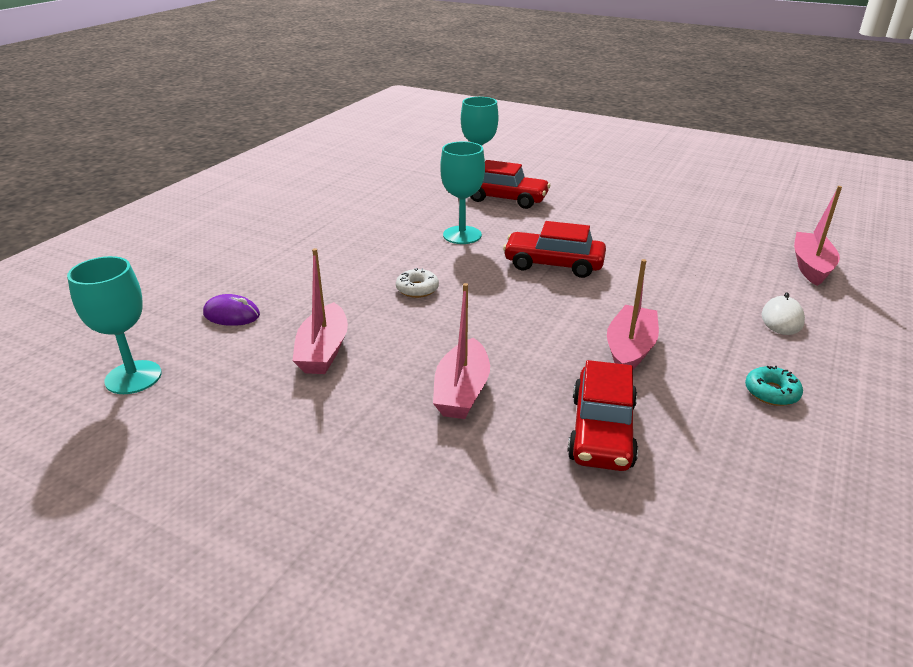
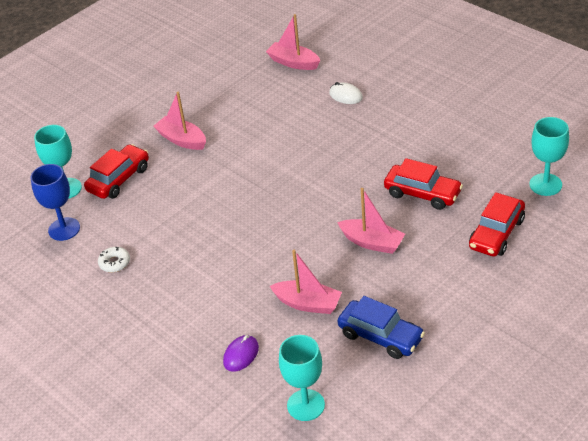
camera: 70 degrees left, 10 degrees up
white donut [396,268,439,298] -> white donut moved to [98,247,130,272]
turquoise goblet [440,141,485,244] -> turquoise goblet moved to [529,117,569,196]
red car [503,221,606,278] -> red car moved to [469,192,525,257]
pink boat [607,259,659,370] -> pink boat moved to [153,92,206,150]
turquoise donut [745,366,803,406] -> none
none -> blue goblet [31,164,80,241]
none -> blue car [338,296,425,359]

